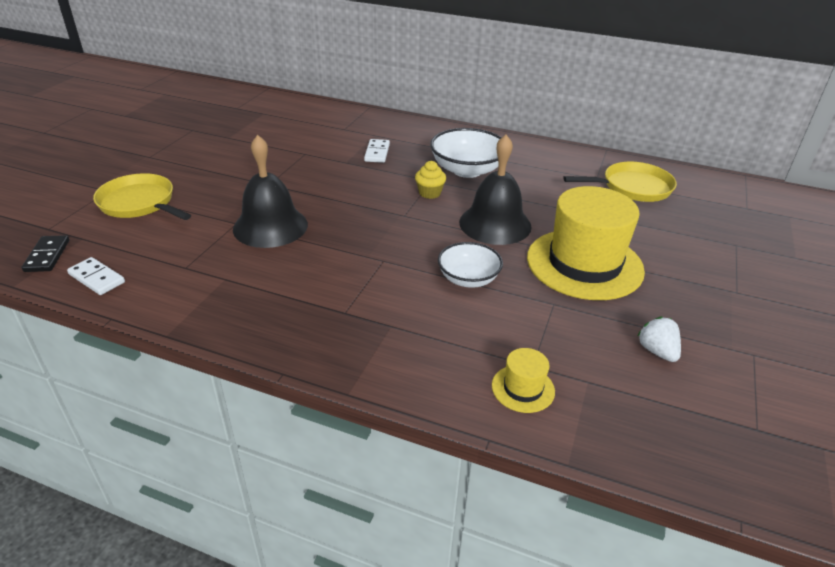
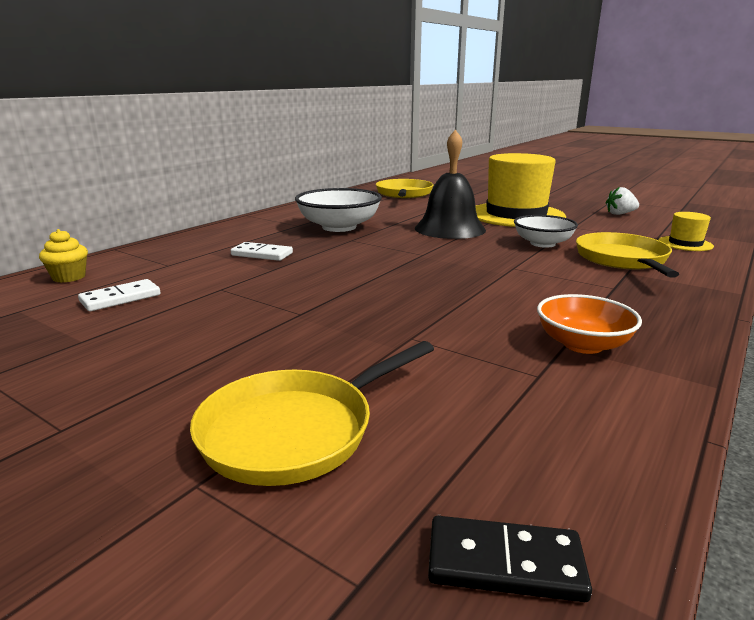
camera: 75 degrees left, 15 degrees down
white domino [67,257,125,295] -> white domino moved to [78,279,161,311]
black bell [233,135,308,248] -> none
yellow cupcake [415,161,446,199] -> yellow cupcake moved to [39,229,88,283]
none -> orange bowl [537,294,642,354]
none -> yellow pan [576,232,679,278]

